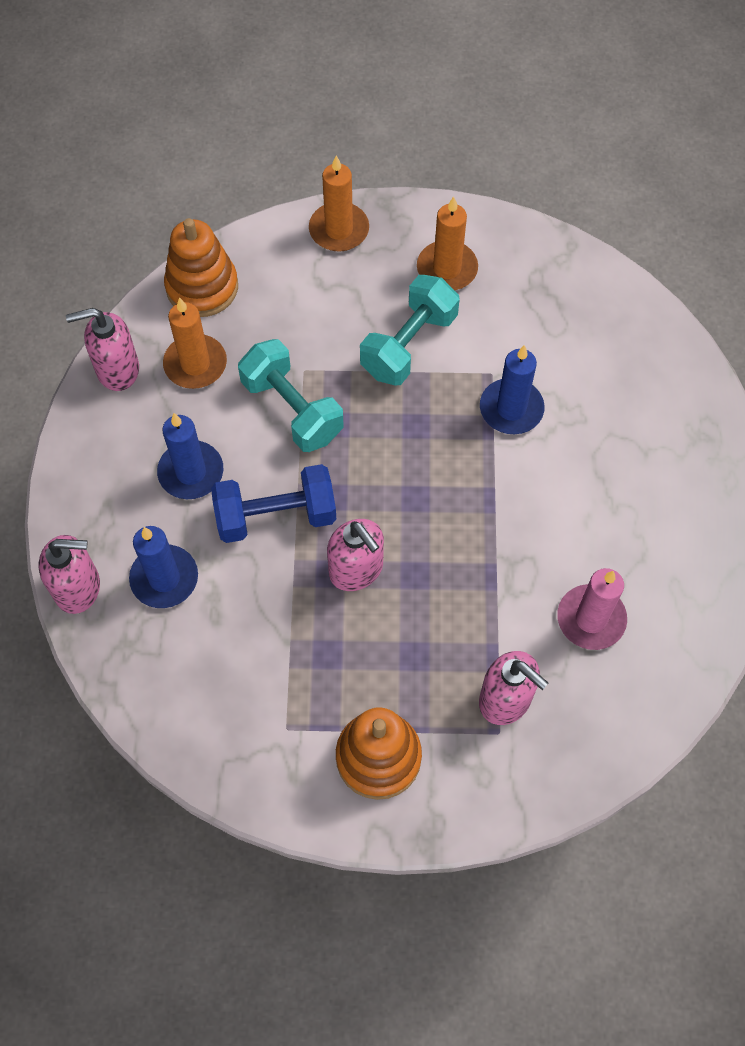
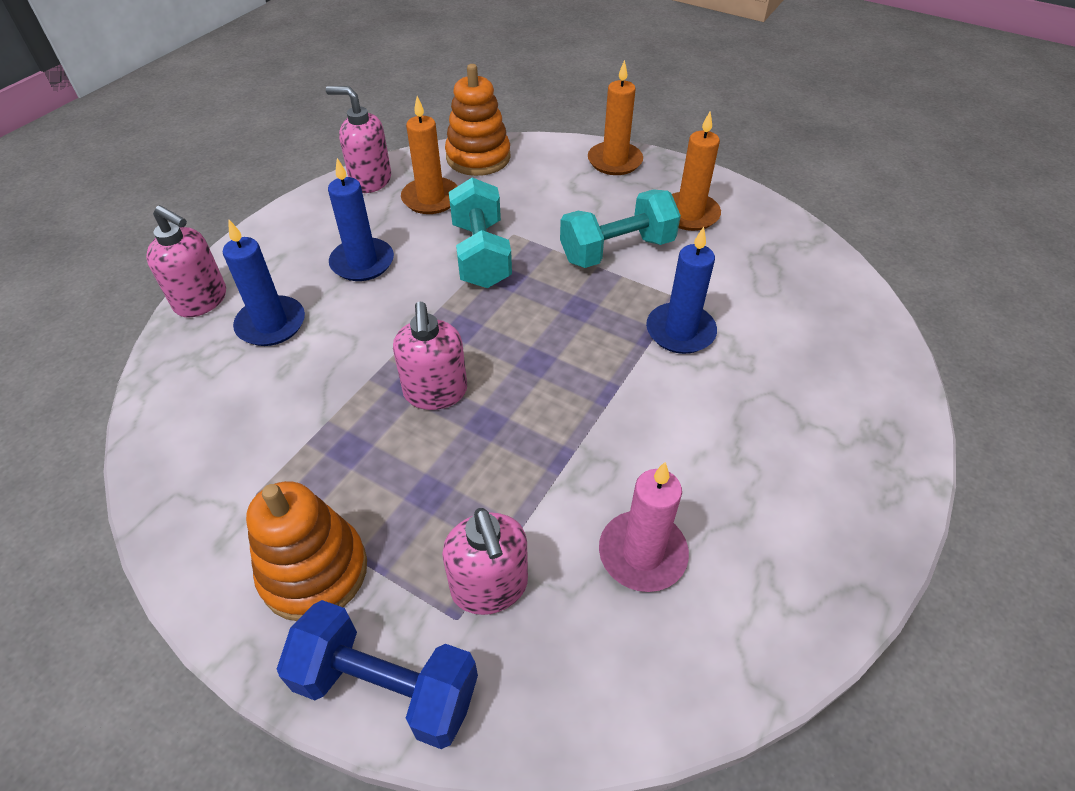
camera: 30 degrees right, 15 degrees down
blue dumbbell [211,464,336,543] -> blue dumbbell moved to [277,600,478,749]

